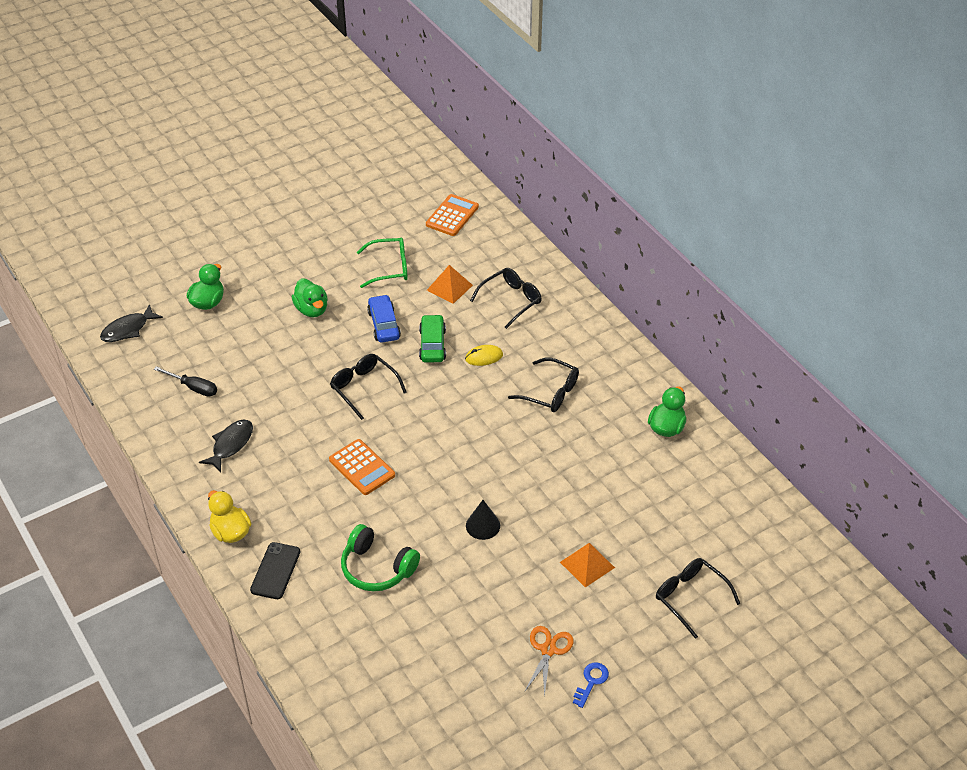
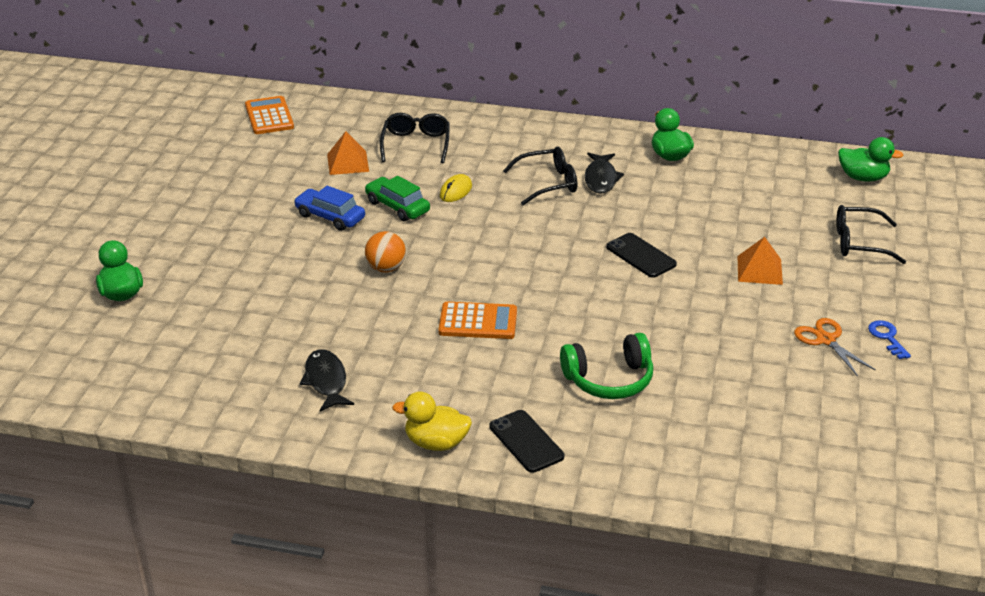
camera: 45 degrees left, 10 degrees down
black fish [100,304,163,342] -> black fish moved to [585,153,624,194]
black screwdriver [154,366,217,397] -> none
green duck [292,278,328,317] -> green duck moved to [838,137,904,182]
black glasses [330,354,407,420] -> orange ball [365,231,406,273]
green glasses [357,237,408,288] -> none
black cone [466,500,500,540] -> none
none -> black phone [606,233,677,278]

